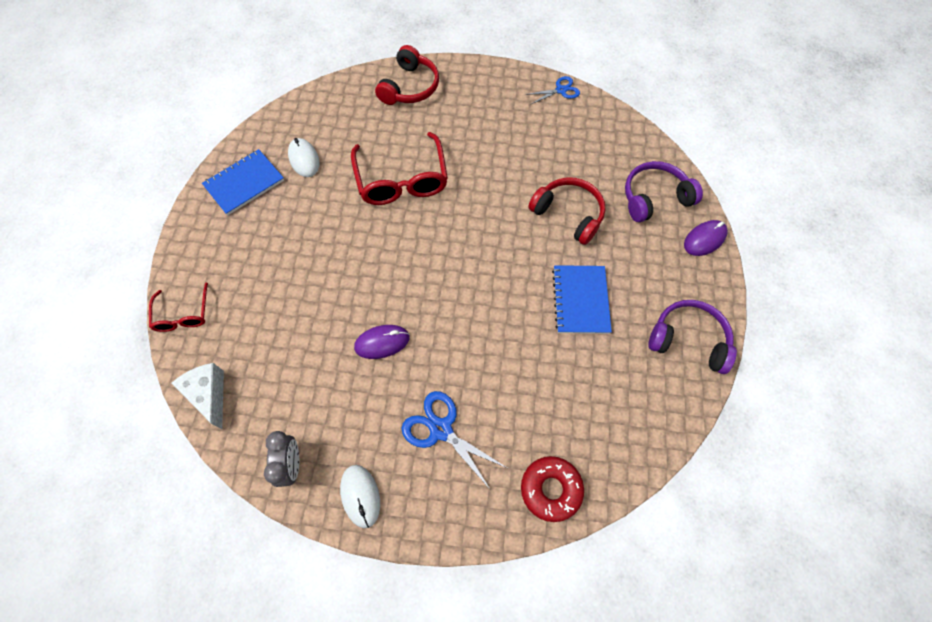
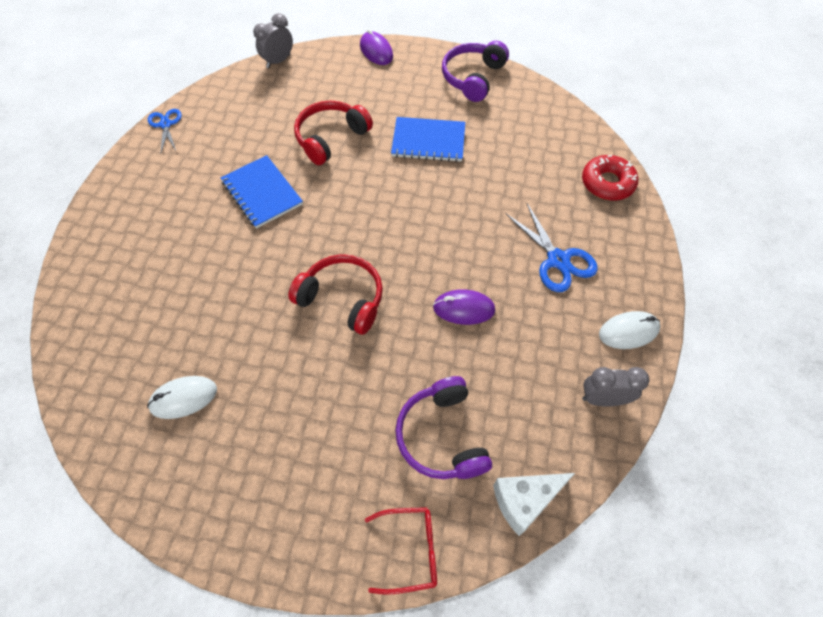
camera: 85 degrees left, 5 degrees down
blue notebook [202,149,284,215] -> blue notebook moved to [221,155,303,229]
red glasses [351,132,448,205] -> none
purple mouse [354,325,409,359] -> purple mouse turned 75 degrees counterclockwise [433,290,495,325]
red headphones [375,45,439,105] -> red headphones moved to [288,254,383,335]
blue scissors [401,391,507,489] -> blue scissors turned 75 degrees counterclockwise [506,203,598,292]
purple headphones [625,161,703,222] -> purple headphones moved to [395,376,492,479]
none -> grey clock [253,13,293,68]

